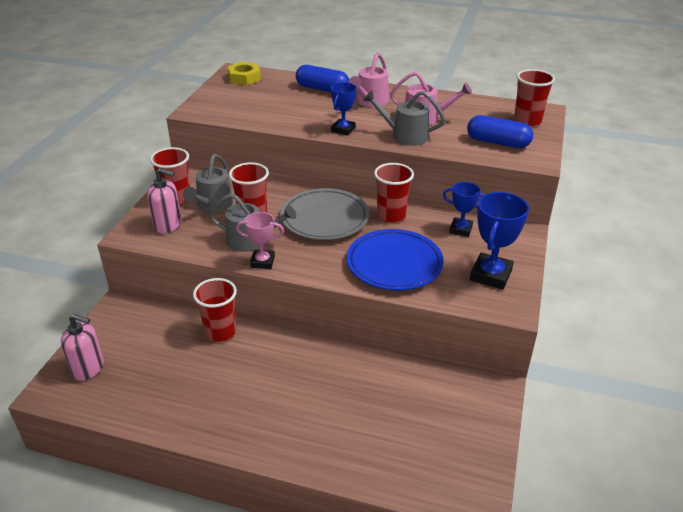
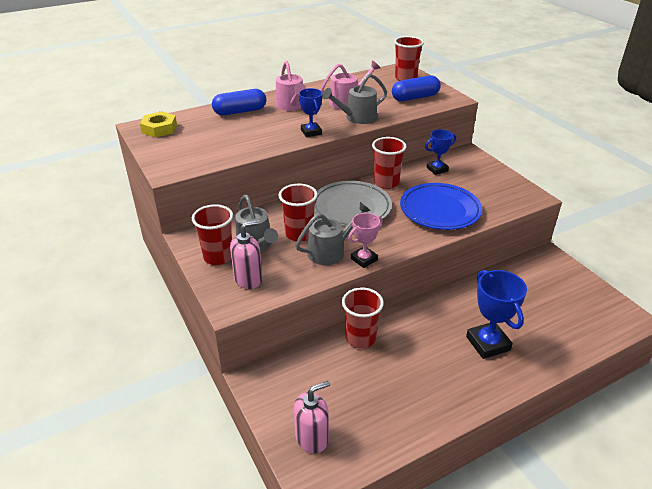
camera: 45 degrees left, 0 degrees up
blue trophy [470,192,529,290] -> blue trophy moved to [466,270,527,359]

